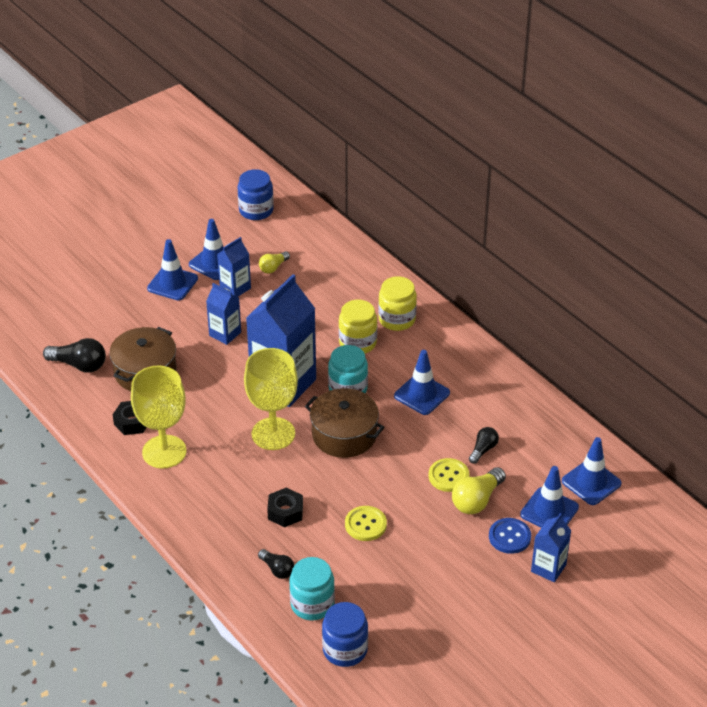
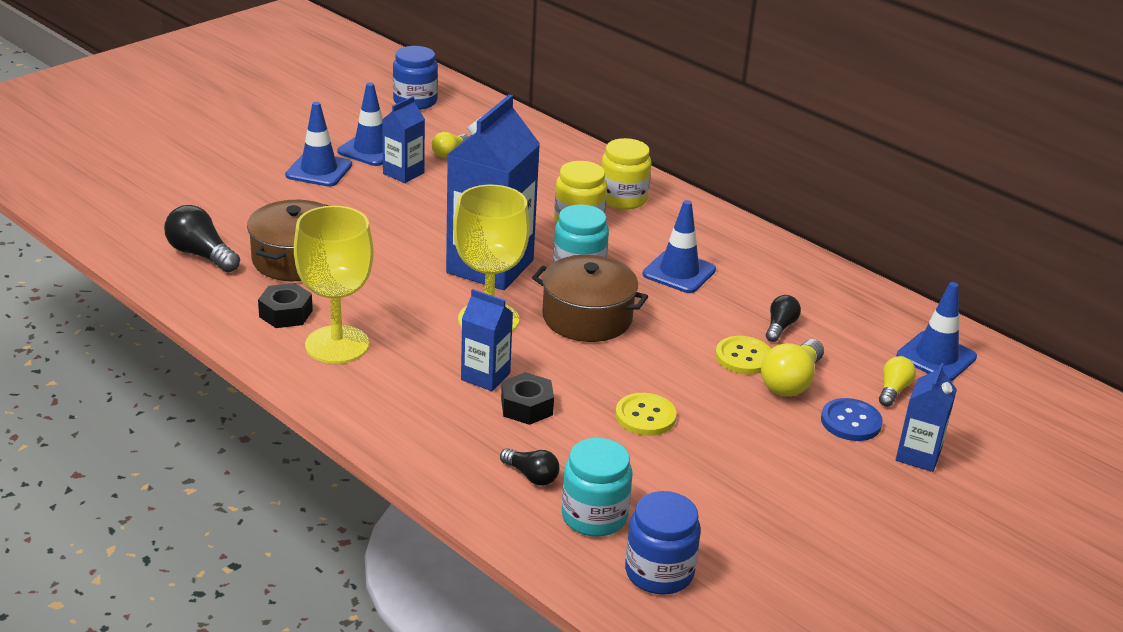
camera: 10 degrees left, 10 degrees down
black light bulb [43,338,106,373] -> black light bulb turned 150 degrees counterclockwise [164,205,240,272]
blue carton [206,283,241,345] -> blue carton moved to [461,289,513,391]
blue traffic cone [520,466,579,528] -> yellow light bulb [879,356,916,407]

